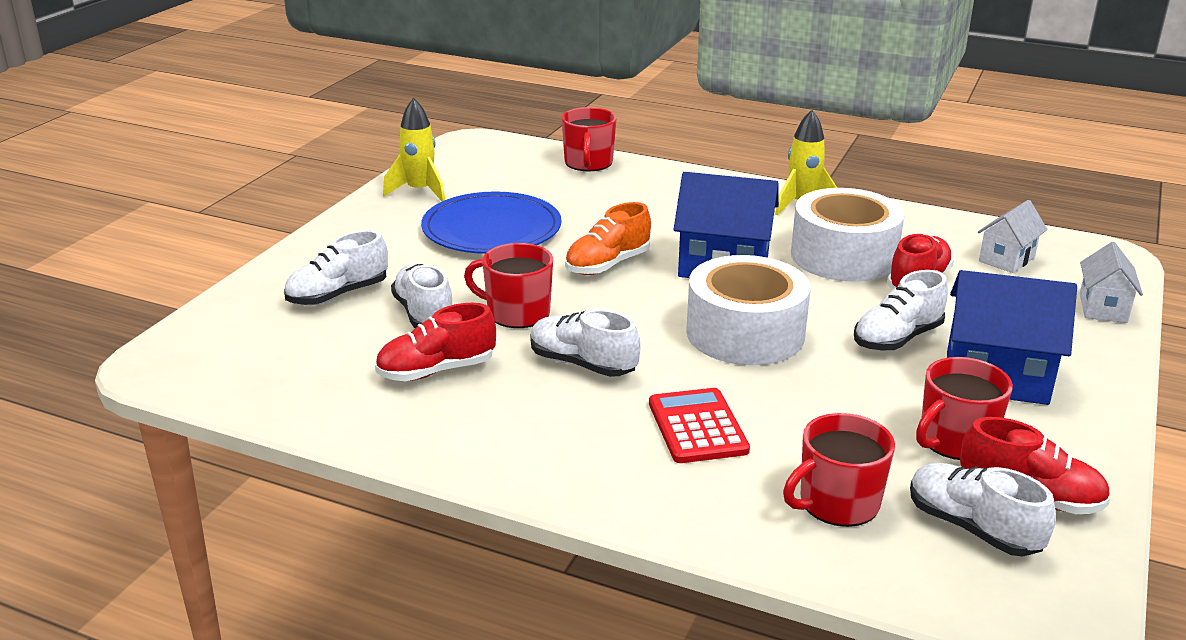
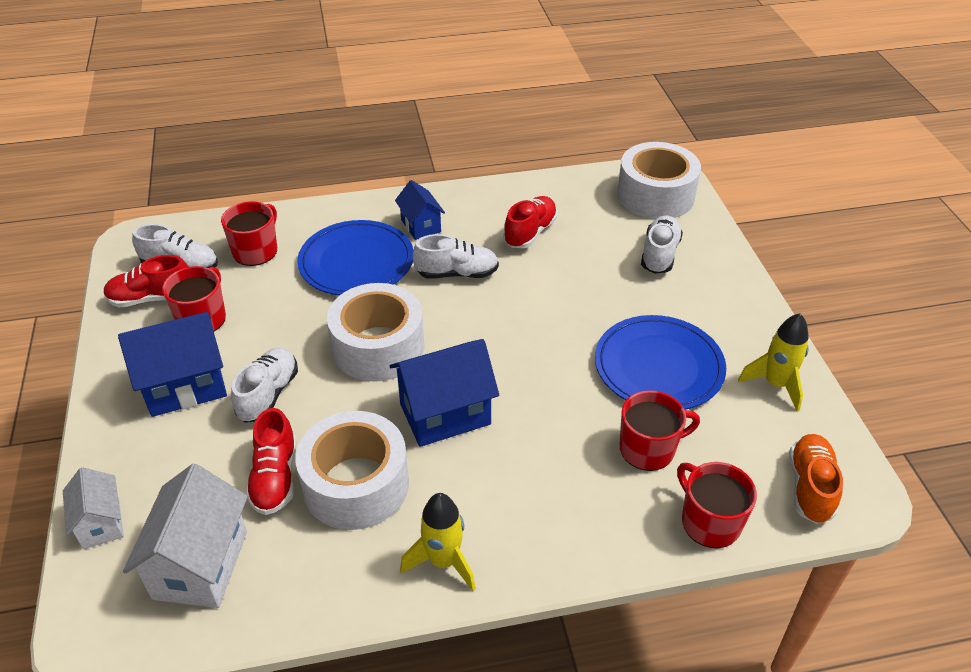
camera: 145 degrees right, 15 degrees up
white shoe [391,263,452,328] -> none
red mug [464,243,553,328] -> red mug moved to [620,390,700,471]
orange shoe [565,202,651,275] -> orange shoe moved to [789,434,843,524]
red calculator [649,388,750,463] -> blue plate [297,220,413,296]
white house [978,200,1048,273] -> white house [123,464,248,608], size x1.70
none -> blue house [395,180,445,240]
none -> white tape [617,142,701,219]

